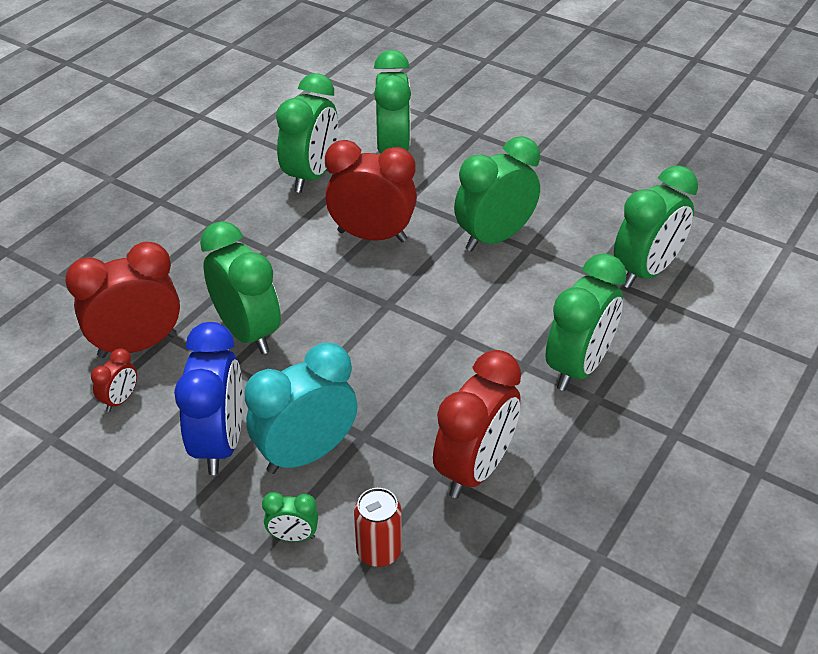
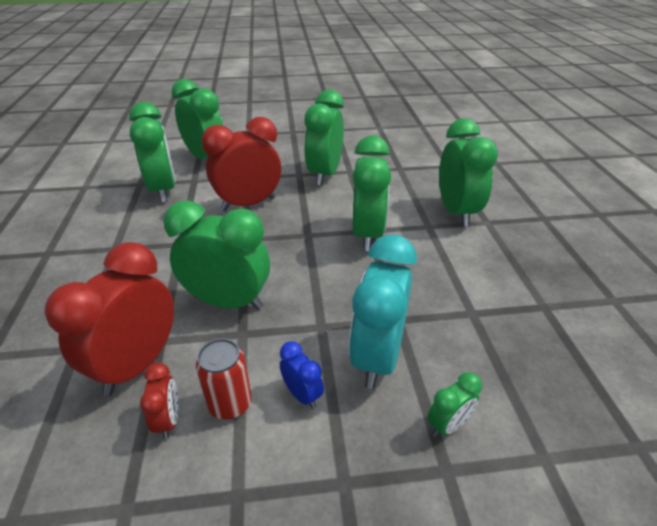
camera: 40 degrees left, 5 degrees down
blue clock [174,322,243,475] -> blue clock [280,341,324,409], size x0.46
red can [354,488,402,567] -> red can moved to [196,338,252,420]
red clock [433,350,521,498] -> none
green clock [614,165,698,288] -> green clock moved to [352,136,391,251]

